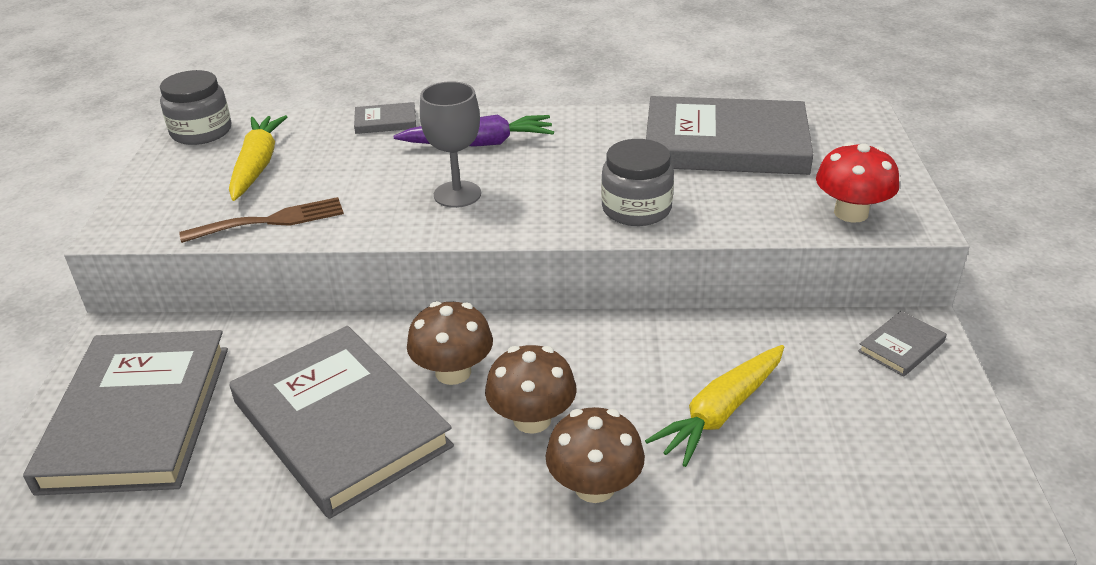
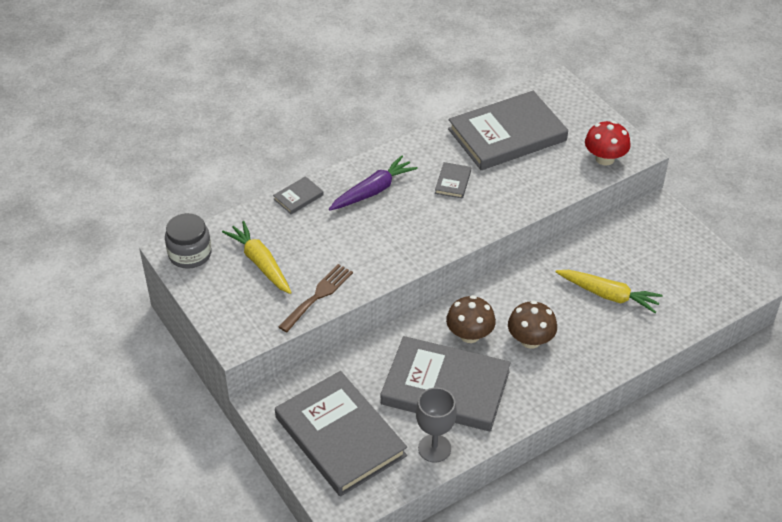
camera: 35 degrees left, 10 degrees up
grey goblet [420,81,481,208] -> grey goblet moved to [416,387,457,463]
brown mushroom [546,407,645,503] -> none
grey jar [601,139,674,226] -> none
yellow carrot [645,345,784,467] -> yellow carrot turned 75 degrees counterclockwise [556,270,663,313]
grey book [858,311,947,377] -> grey book moved to [435,162,471,199]

